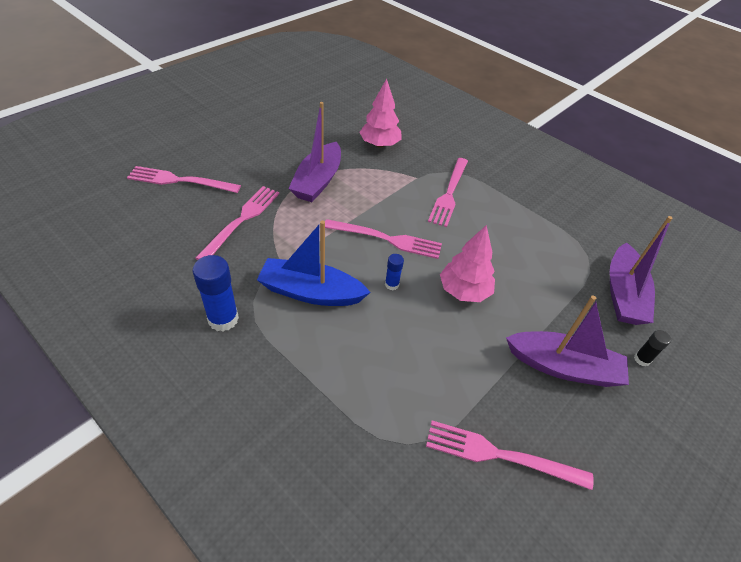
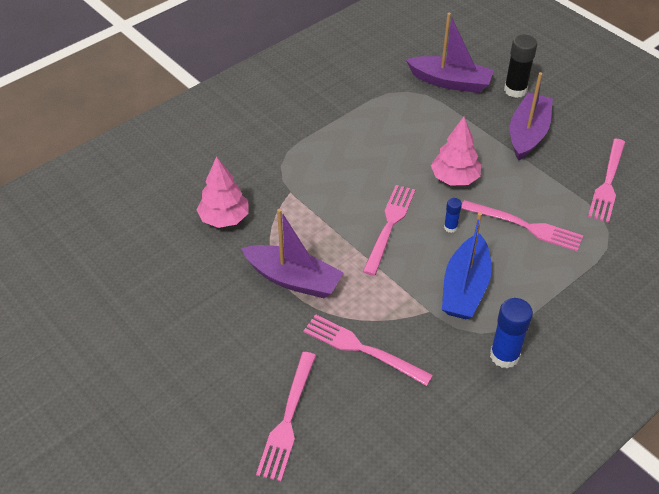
camera: 80 degrees left, 0 degrees up
pink fork [428,158,468,227] -> pink fork moved to [461,200,583,251]
black glue stick [634,330,671,367] -> black glue stick [504,34,537,98], size x1.90

